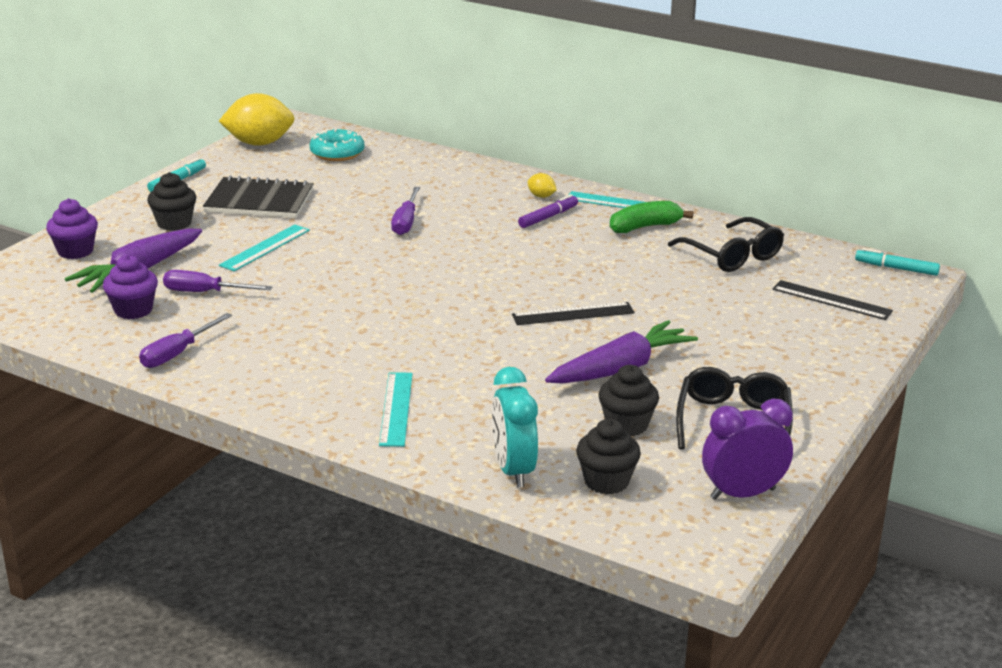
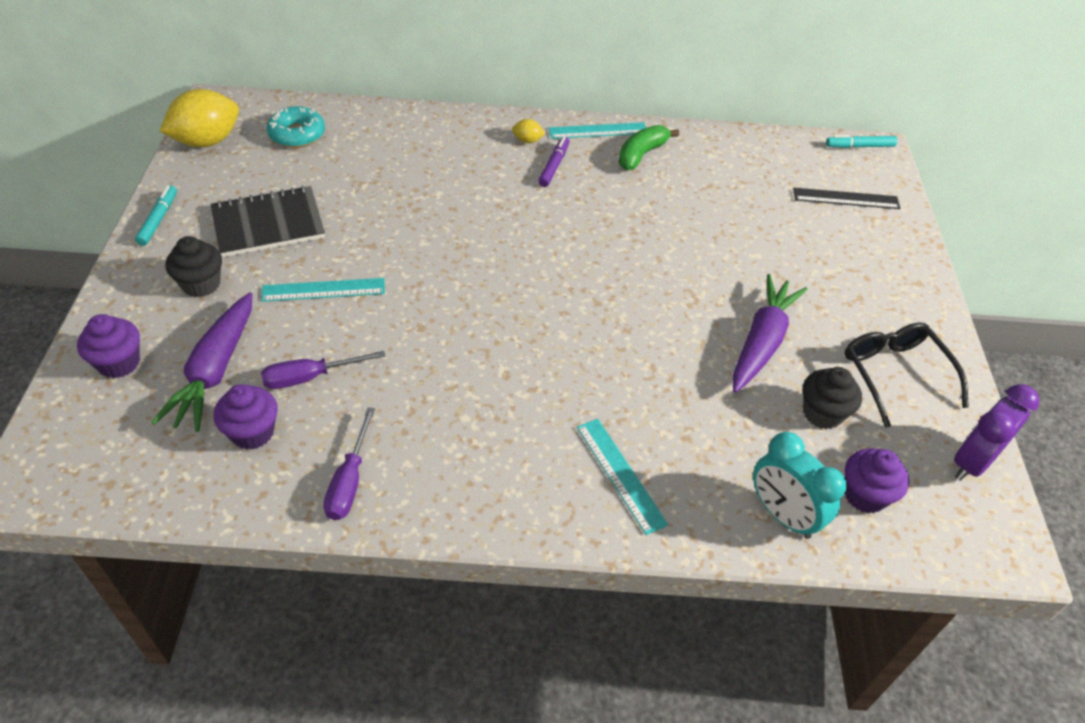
camera: 30 degrees left, 20 degrees up
turquoise ruler [219,225,310,271] -> turquoise ruler turned 75 degrees clockwise [261,278,385,302]
purple screwdriver [391,187,420,235] -> none
black ruler [512,302,635,325] -> none
black cupcake [576,419,641,494] -> purple cupcake [845,448,909,513]
black glasses [668,217,784,272] -> none

